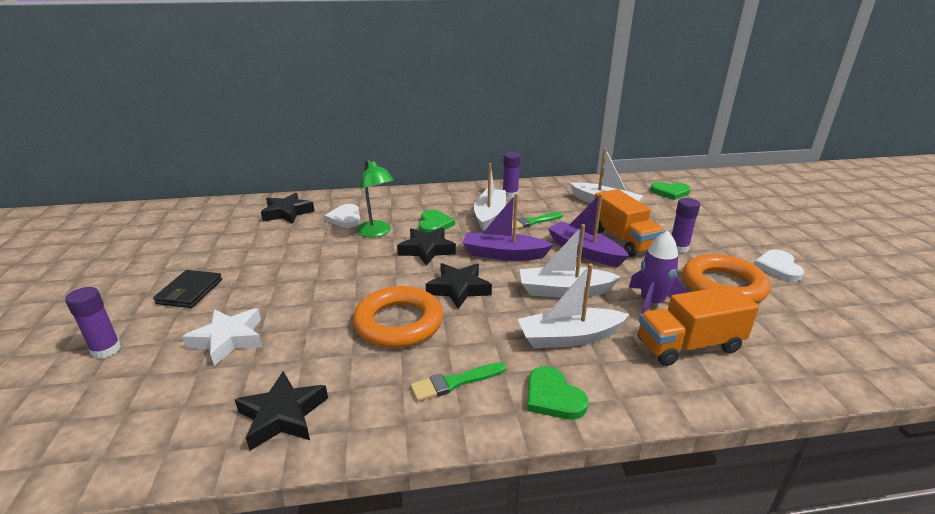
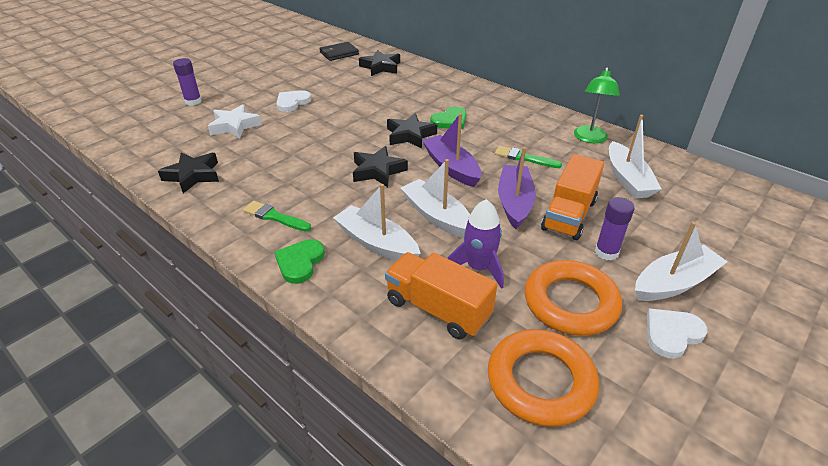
camera: 50 degrees right, 10 degrees up
black wallet [153,270,222,308] -> black wallet moved to [320,42,359,61]
white heart [324,204,361,228] -> white heart moved to [277,90,311,112]
orange ring [353,286,443,348] -> orange ring moved to [488,329,599,427]
green lamp [356,159,394,237] -> green lamp moved to [574,67,620,143]
white boat [474,163,506,231] -> white boat moved to [635,222,728,301]
purple glue stick [503,152,521,198] -> none
green heart [650,182,690,200] -> none

